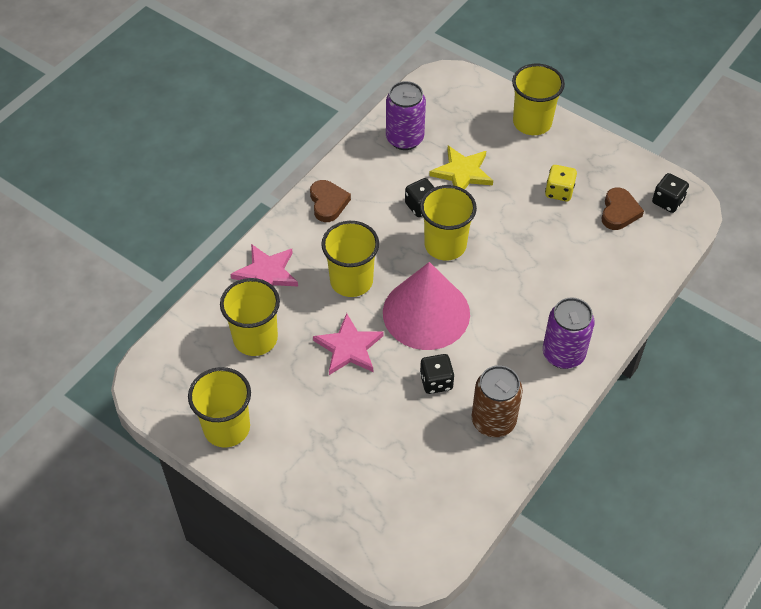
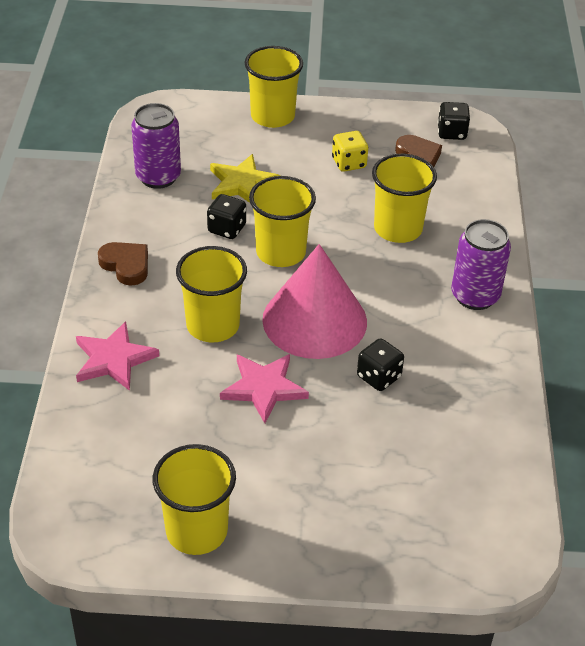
camera: 35 degrees left, 10 degrees down
yellow cup [220,278,280,356] -> yellow cup moved to [372,154,437,243]
brown can [472,365,523,437] -> none

